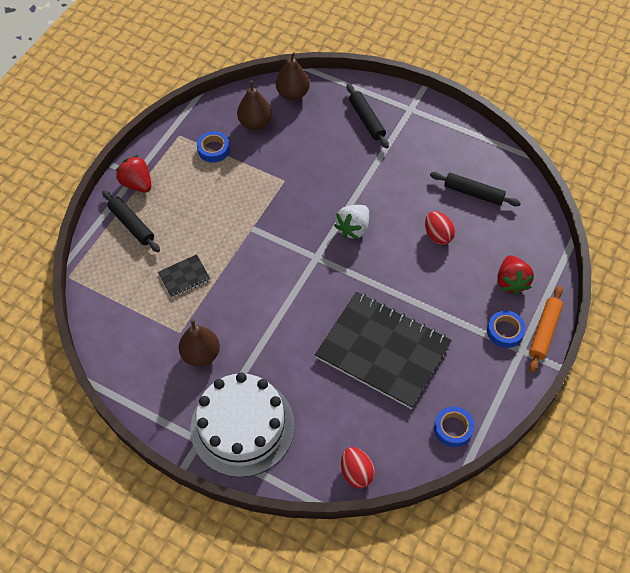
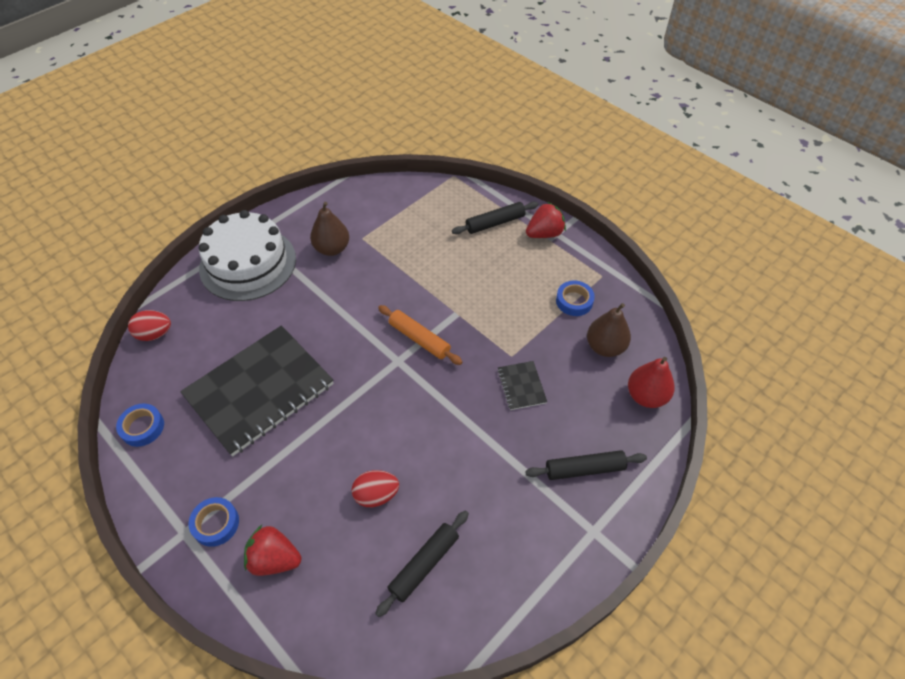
camera: 105 degrees right, 5 degrees down
black notebook [158,254,210,298] -> black notebook moved to [497,361,547,410]
brown pear [276,52,310,100] -> red pear [628,357,675,408]
white strawberry [334,205,369,239] -> none
orange rolling pin [529,286,563,373] -> orange rolling pin moved to [378,305,462,365]

